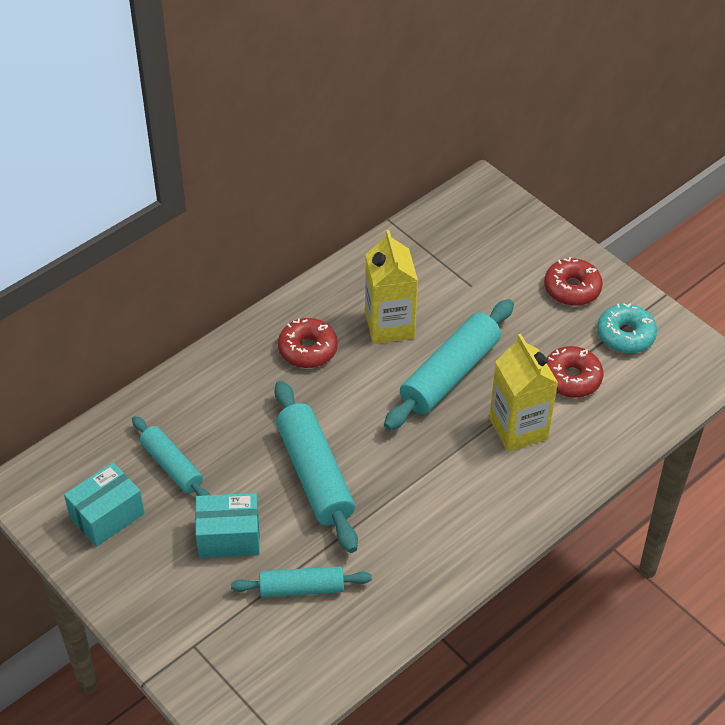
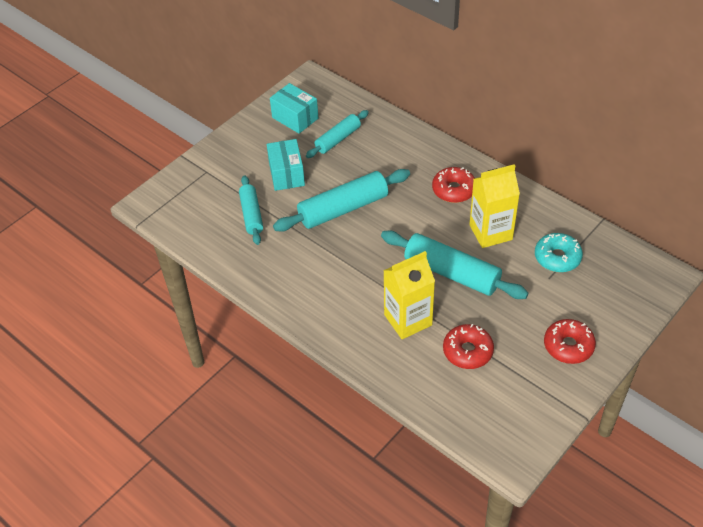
camera: 85 degrees right, 0 degrees up
turquoise donut [597,303,657,353] -> turquoise donut moved to [535,233,583,272]

